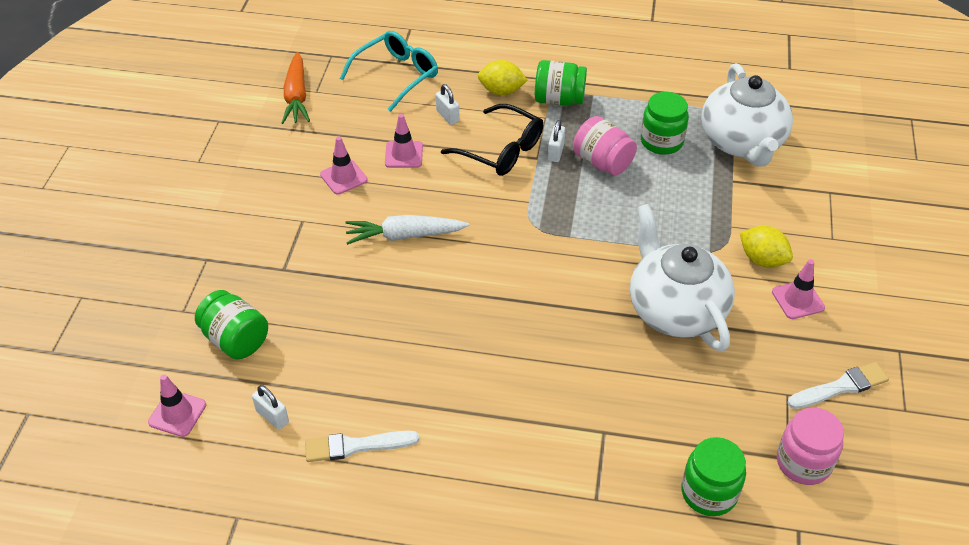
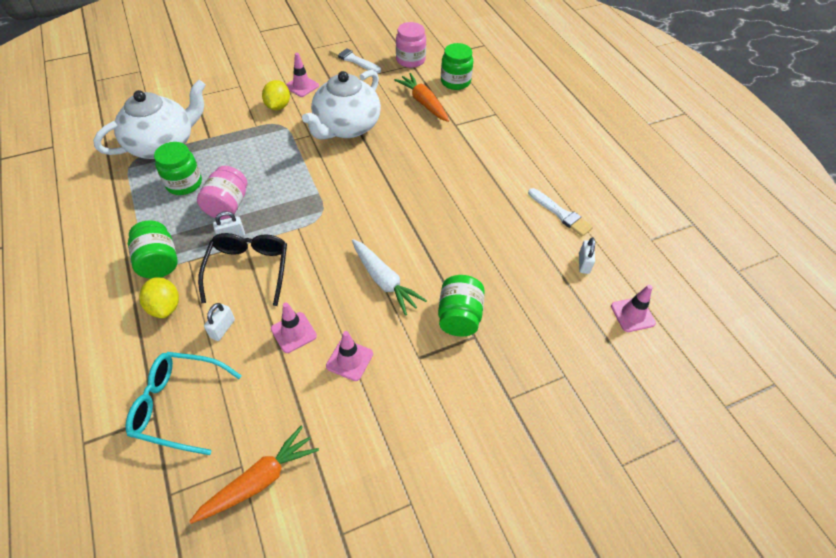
camera: 125 degrees left, 5 degrees up
green jar [195,290,268,359] -> green jar moved to [438,275,485,336]
none -> orange carrot [394,73,449,122]

